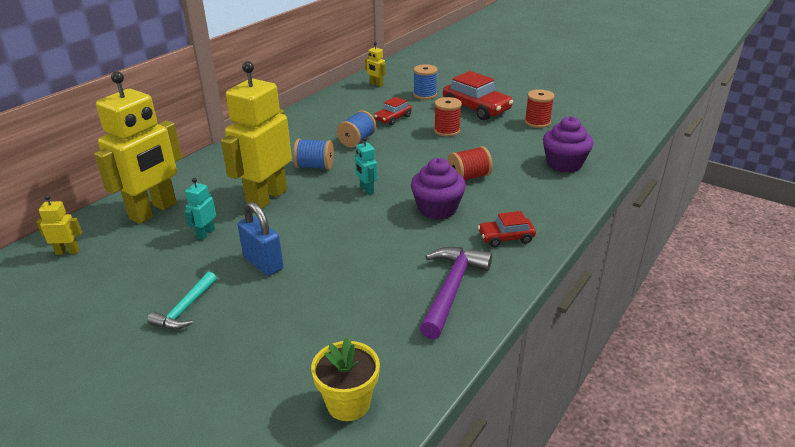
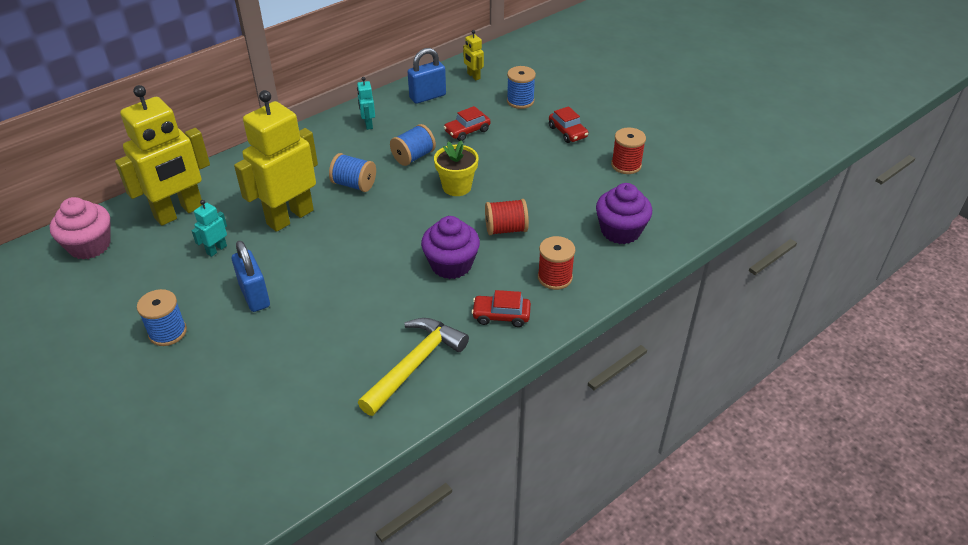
camera: 15 degrees right, 10 degrees up
yellow robot [36,195,82,255] -> pink cupcake [50,197,111,259]
turquoise hammer [147,272,216,329] -> blue spool [137,289,187,346]
yellow flower pot [311,336,380,421] -> yellow flower pot moved to [434,140,479,196]
turquoise robot [355,137,377,195] -> turquoise robot moved to [357,77,375,130]
purple hammer [420,247,492,339] -> yellow hammer [358,318,469,416]
red spool [434,97,462,137] -> red spool moved to [538,236,575,290]
red car [443,71,513,120] -> red car [549,106,588,143], size x0.56
none -> blue padlock [408,48,446,104]

